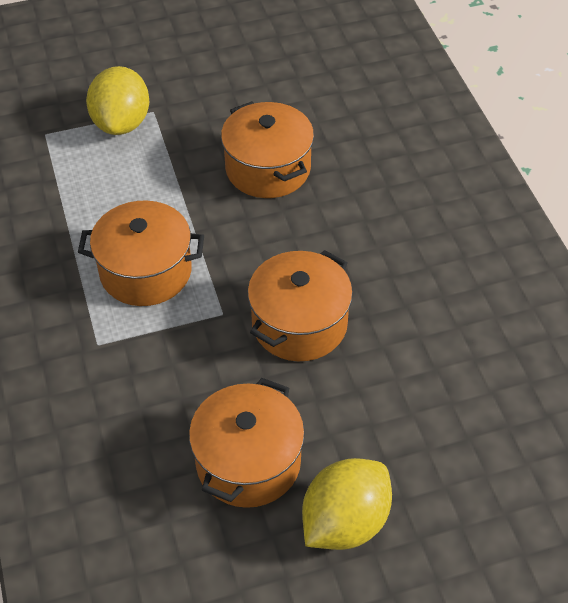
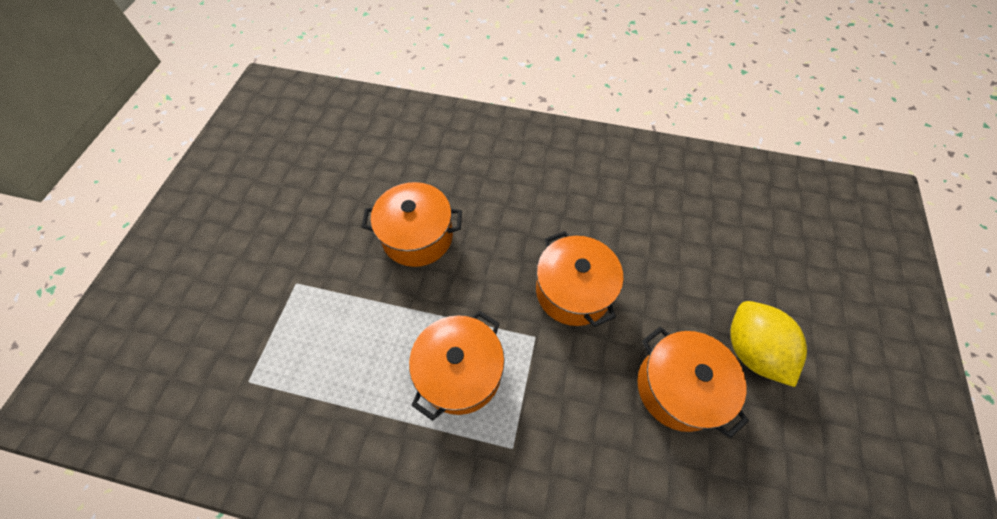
camera: 60 degrees left, 10 degrees up
yellow lemon [86,66,149,135] -> none

